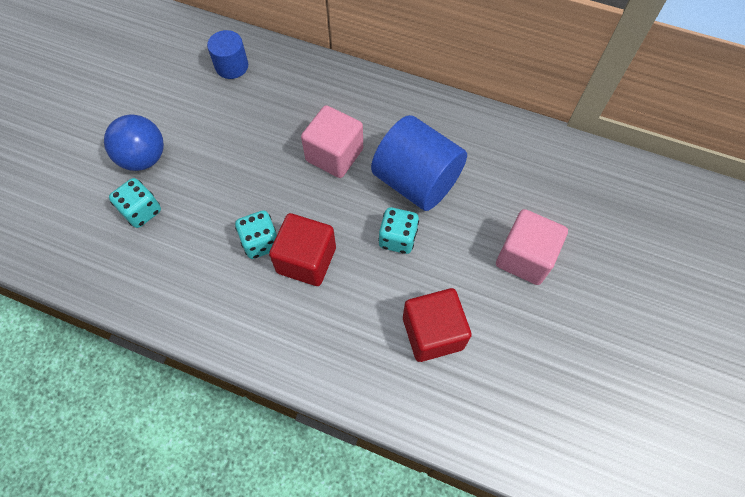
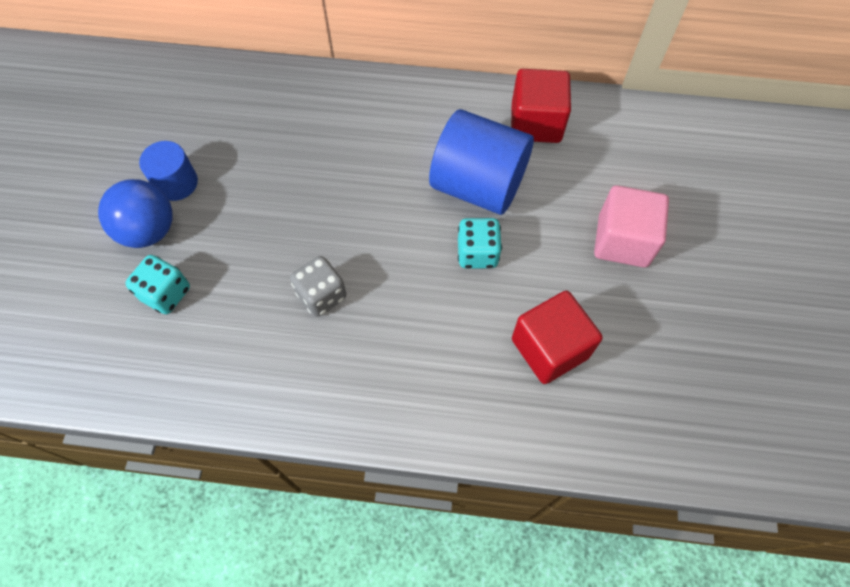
camera: 15 degrees left, 0 degrees up
blue cylinder [207,30,248,79] -> blue cylinder moved to [139,141,198,201]
turquoise dice [235,210,277,259] -> grey dice [290,256,347,317]
red cube [269,213,336,286] -> red cube moved to [511,69,571,143]
pink cube [301,105,363,178] -> none

